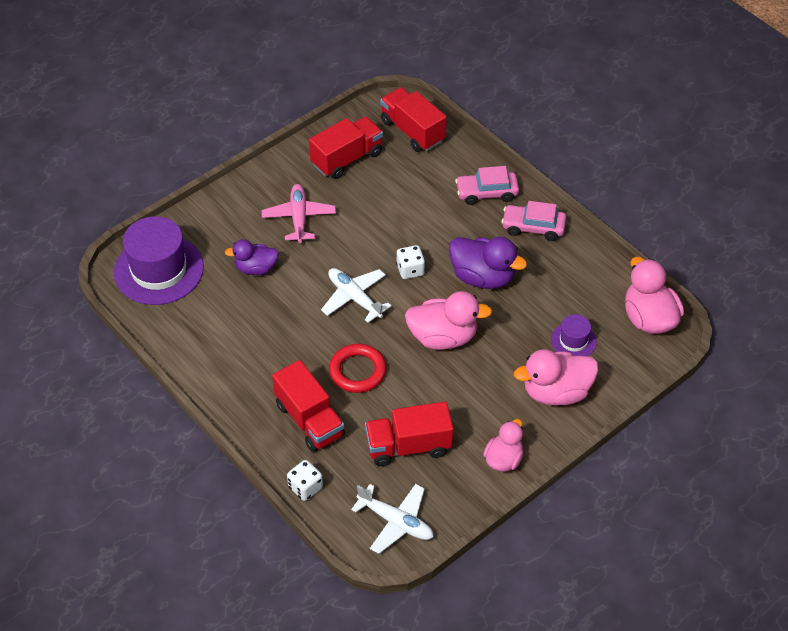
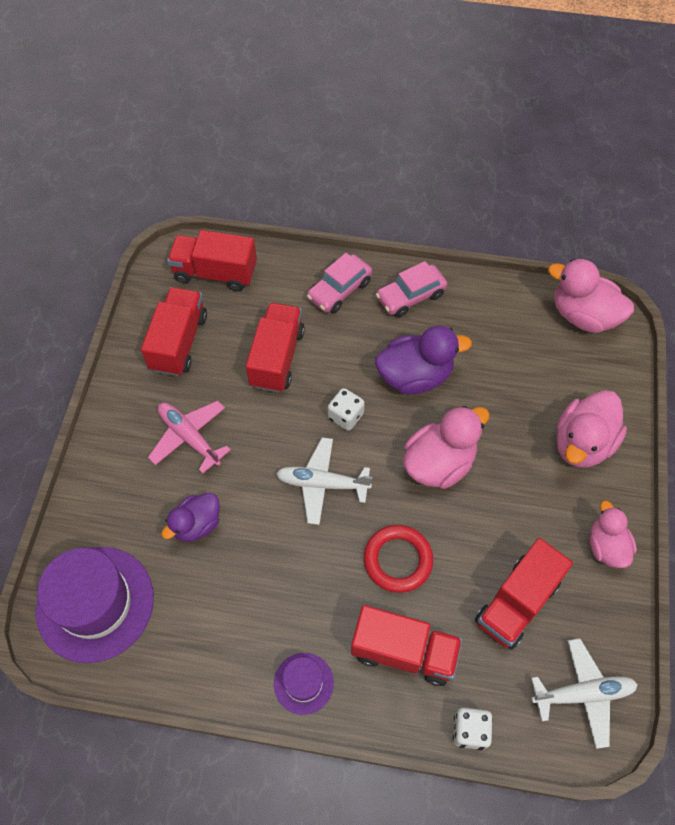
camera: 40 degrees left, 10 degrees up
purple hat [551,314,597,356] -> purple hat moved to [274,653,334,715]
none -> red truck [246,303,305,393]

